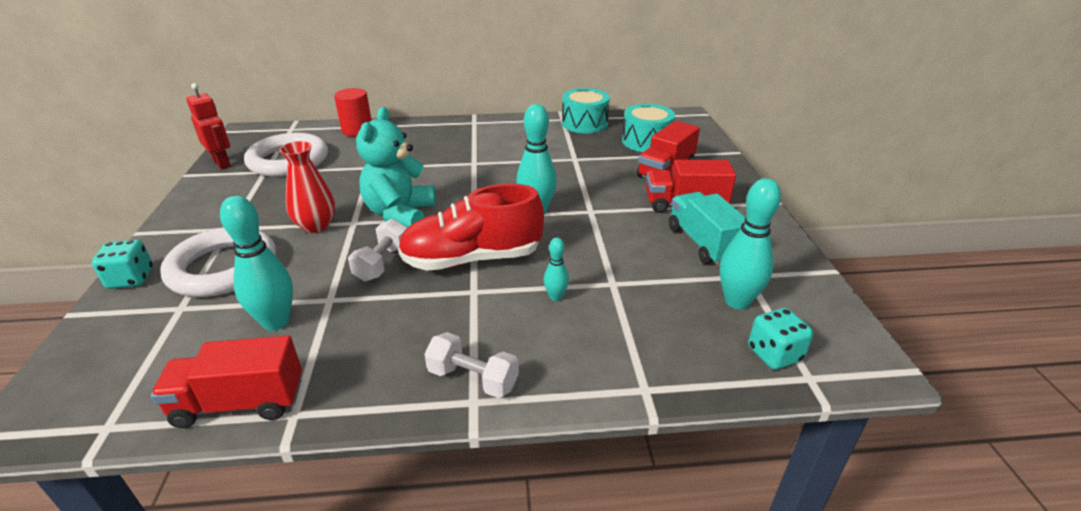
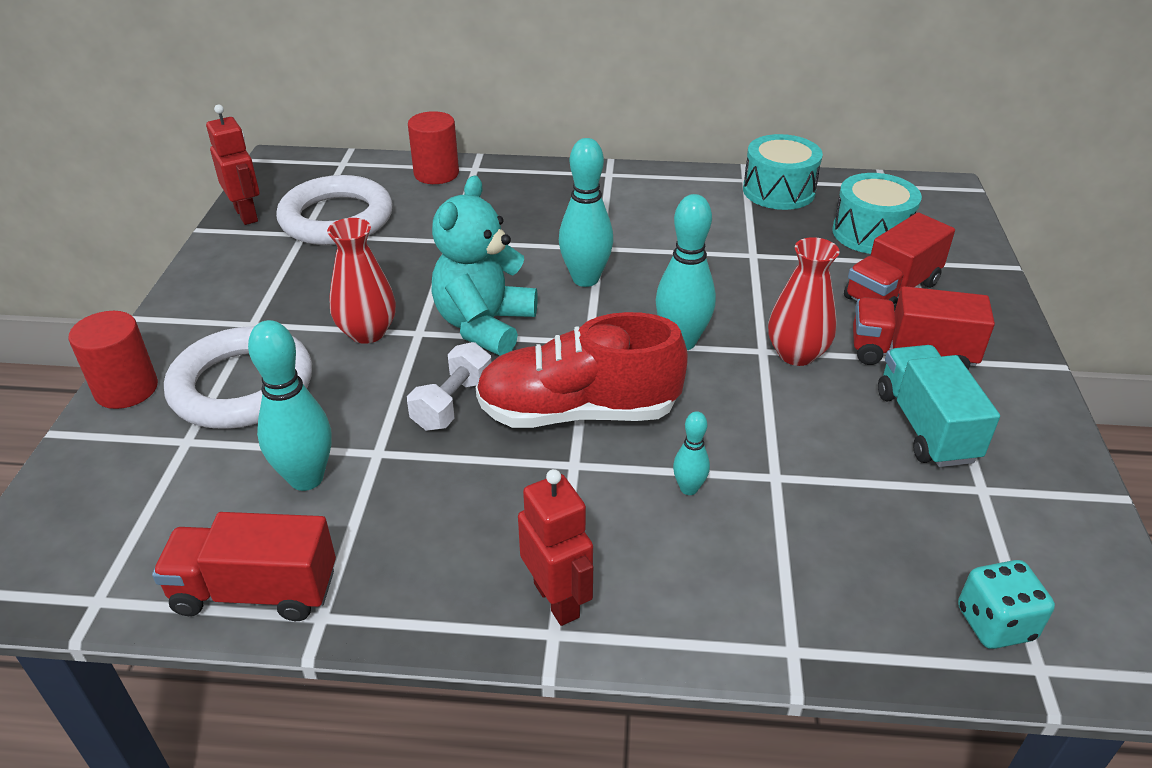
camera: 10 degrees right, 5 degrees up
turquoise dice [92,239,153,289] -> red cylinder [68,311,158,409]
white dumbbell [424,332,519,398] -> red robot [518,469,593,626]
turquoise bowling pin [720,178,781,310] -> turquoise bowling pin moved to [559,138,614,287]
none -> red vase [768,237,840,366]

